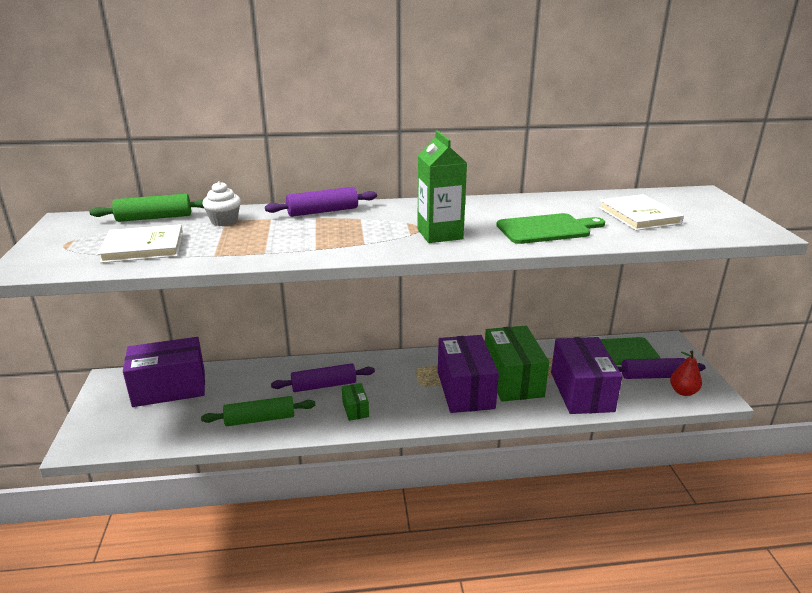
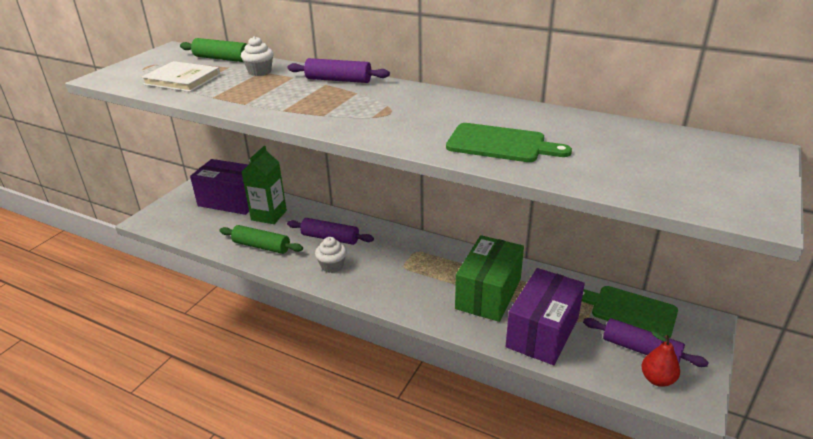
camera: 35 degrees right, 5 degrees up
green box [342,383,369,421] -> white cupcake [315,237,347,273]
green carton [417,130,467,243] -> green carton moved to [242,146,287,224]
purple box [438,335,499,413] -> none
white book [599,194,684,231] -> none

